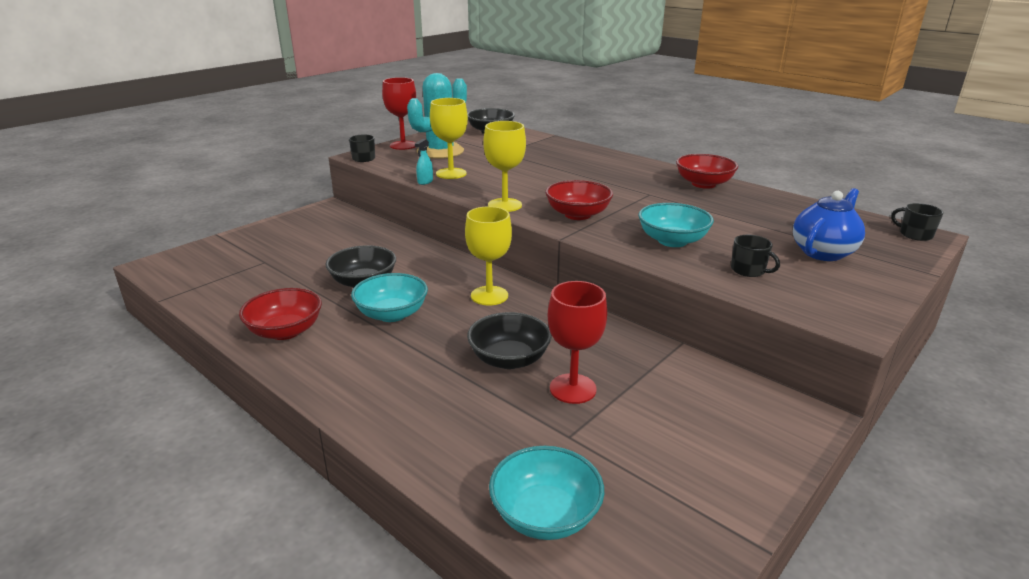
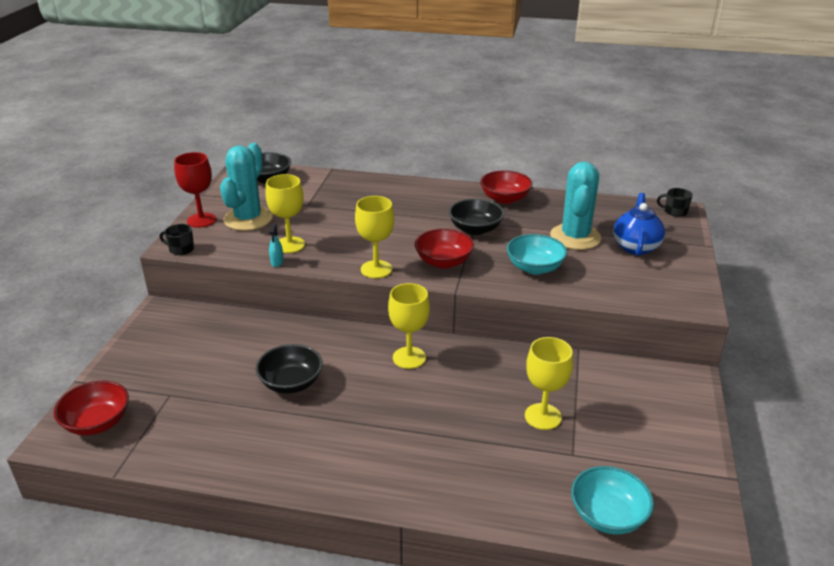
camera: 30 degrees left, 5 degrees up
red bowl [239,288,322,340] -> red bowl moved to [54,381,129,435]
turquoise bowl [351,273,428,322] -> none
black bowl [467,312,552,369] -> black bowl moved to [449,199,504,235]
red goblet [548,281,607,404] -> yellow goblet [525,337,573,430]
black mug [731,235,780,277] -> none
none -> turquoise cactus [550,162,601,250]

